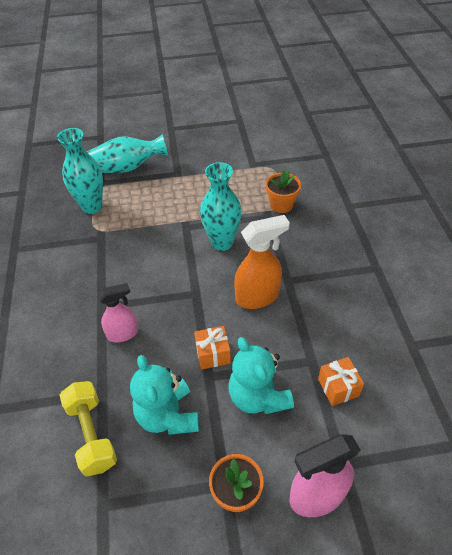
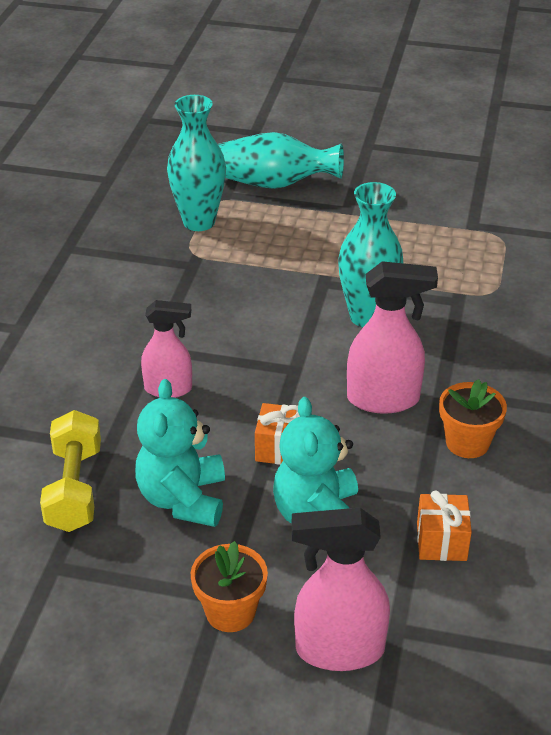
camera: 20 degrees right, 10 degrees down
orange spray bottle [234,215,290,309] -> pink spray bottle [347,261,438,414]
orange flower pot [266,170,301,213] -> orange flower pot moved to [439,379,507,458]

